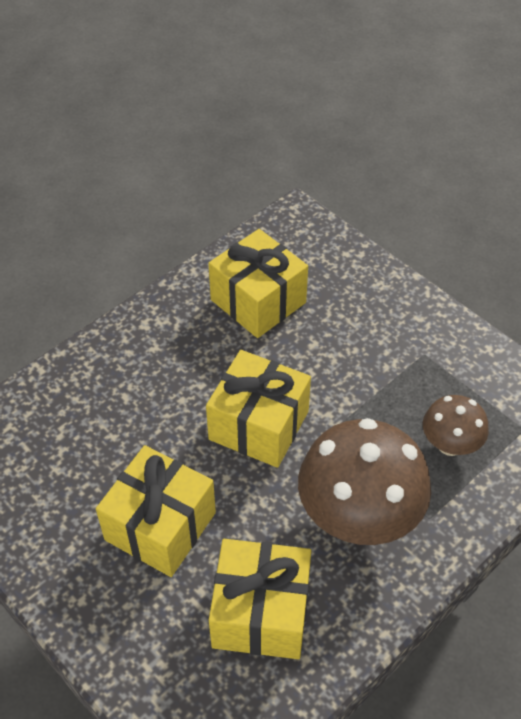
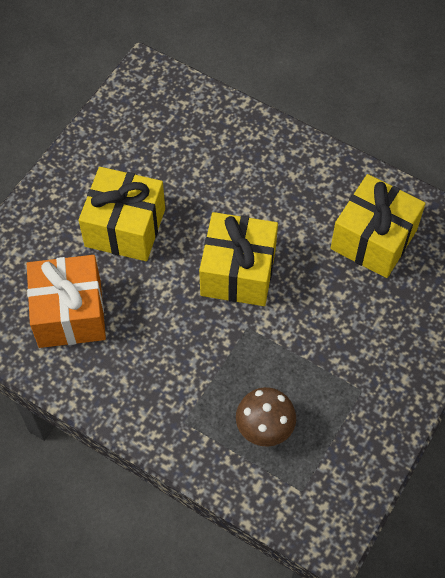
camera: 75 degrees right, 10 degrees up
yellow gift [209,539,311,659] -> orange gift [27,255,106,348]
brown mushroom [298,418,431,545] -> none

